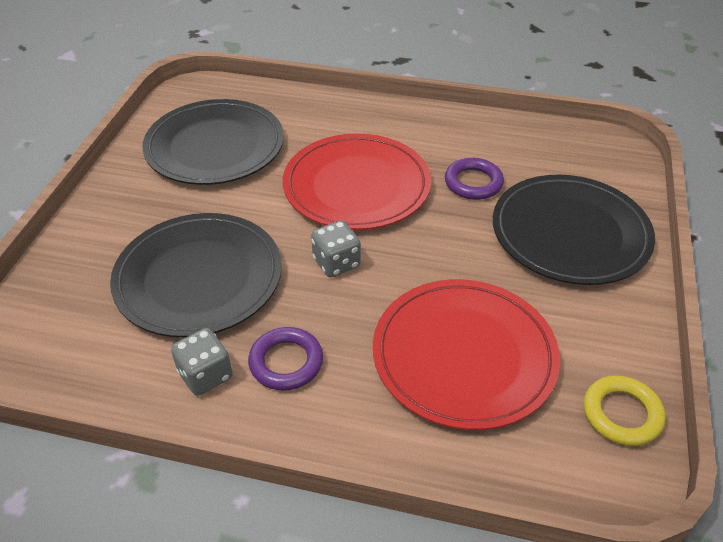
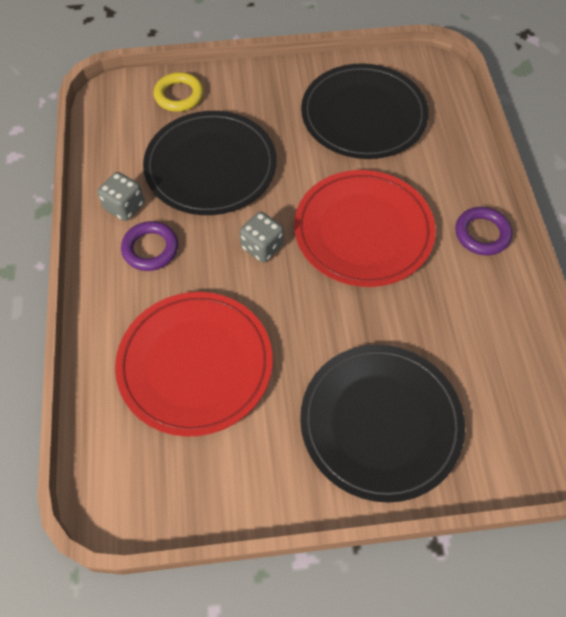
camera: 70 degrees right, 15 degrees up
purple ring [445,158,504,200] -> purple ring moved to [455,207,512,255]
yellow ring [584,375,666,446] -> yellow ring moved to [154,72,203,112]

